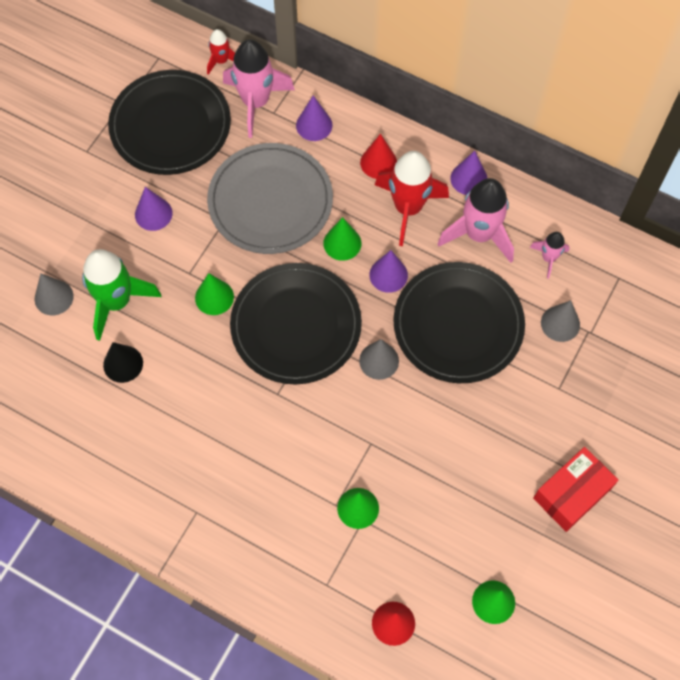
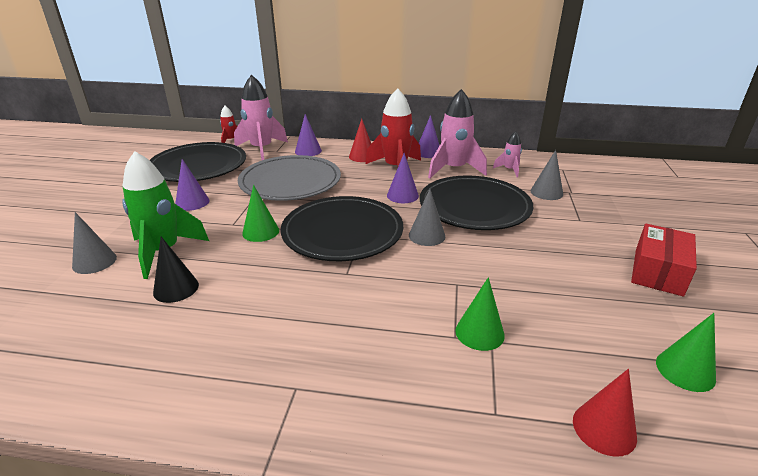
camera: 20 degrees left, 35 degrees down
green cone [323,217,361,261] -> none

